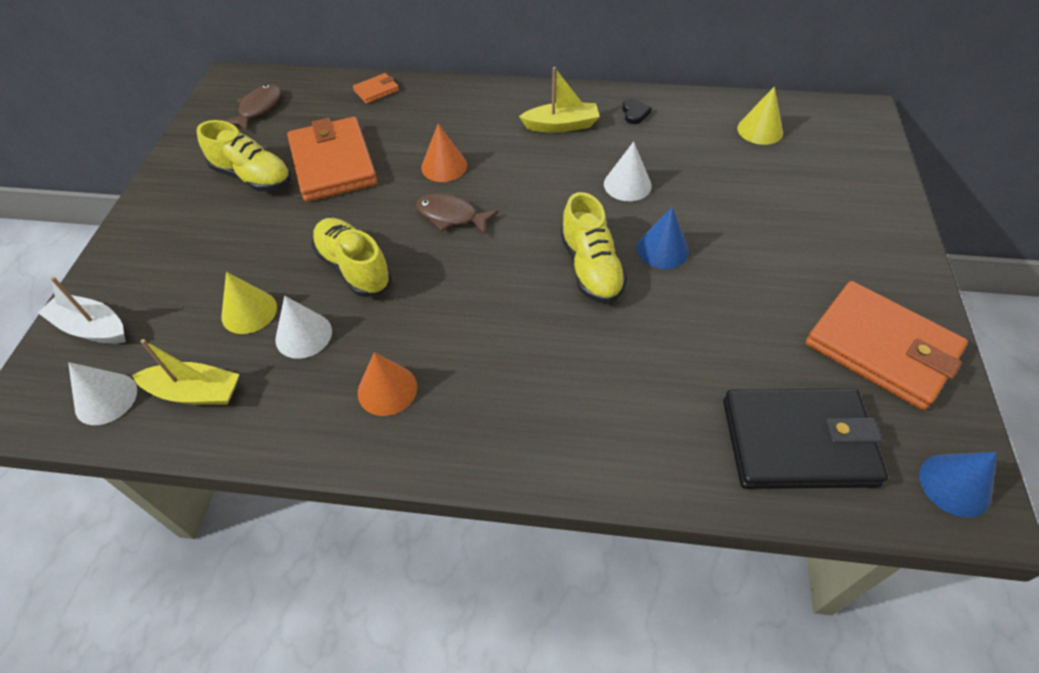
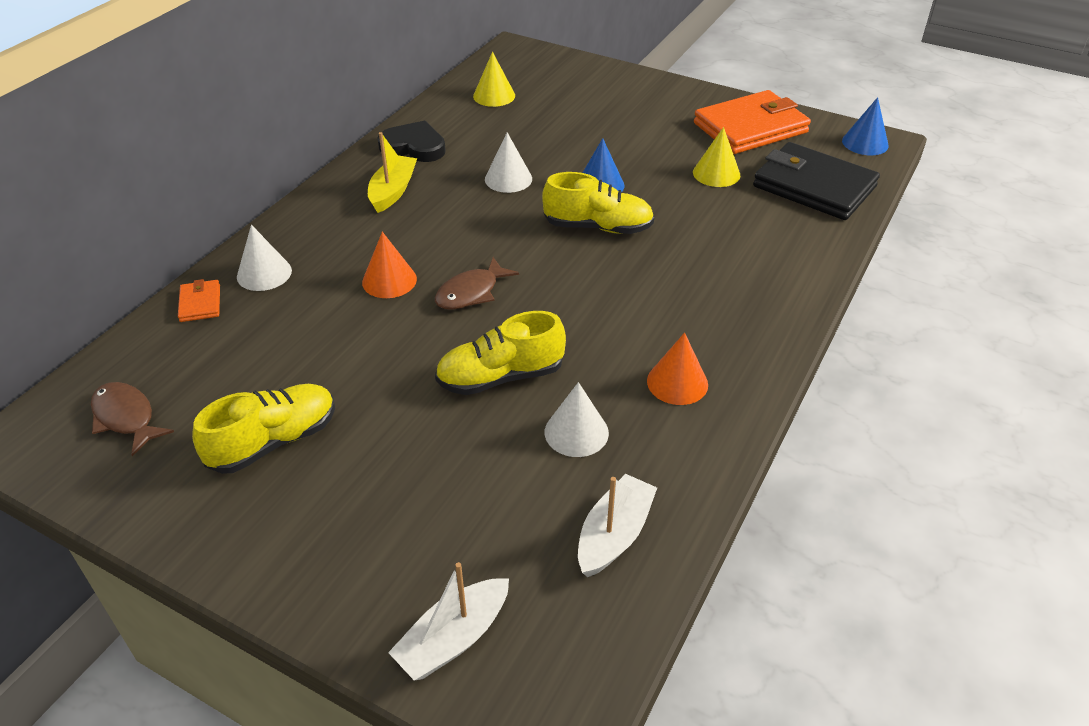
camera: 70 degrees left, 10 degrees down
white cone [68,362,137,425] -> white cone moved to [237,225,292,291]
yellow boat [132,339,239,405] -> white boat [578,474,657,577]
yellow cone [221,272,277,334] -> yellow cone moved to [693,127,740,187]
orange wallet [287,117,377,202] -> none
black heart [622,99,652,124] -> black heart [378,120,446,162], size x1.93
black wallet [723,388,888,489] -> black wallet turned 75 degrees counterclockwise [753,142,880,220]

